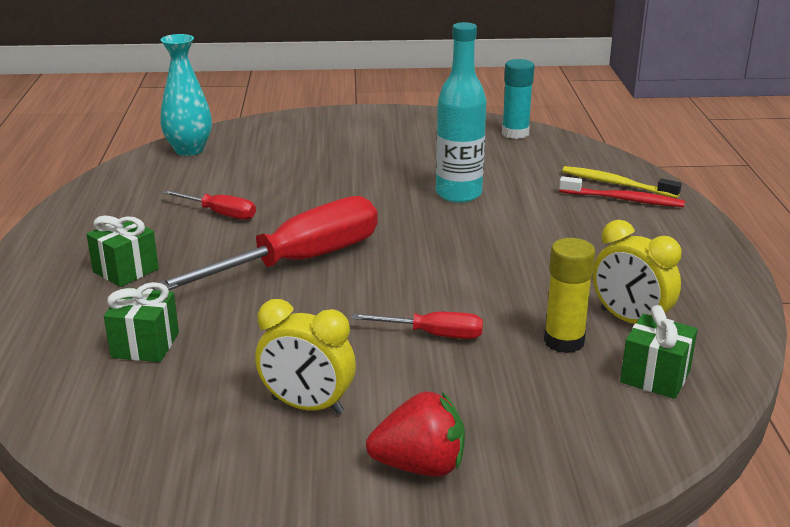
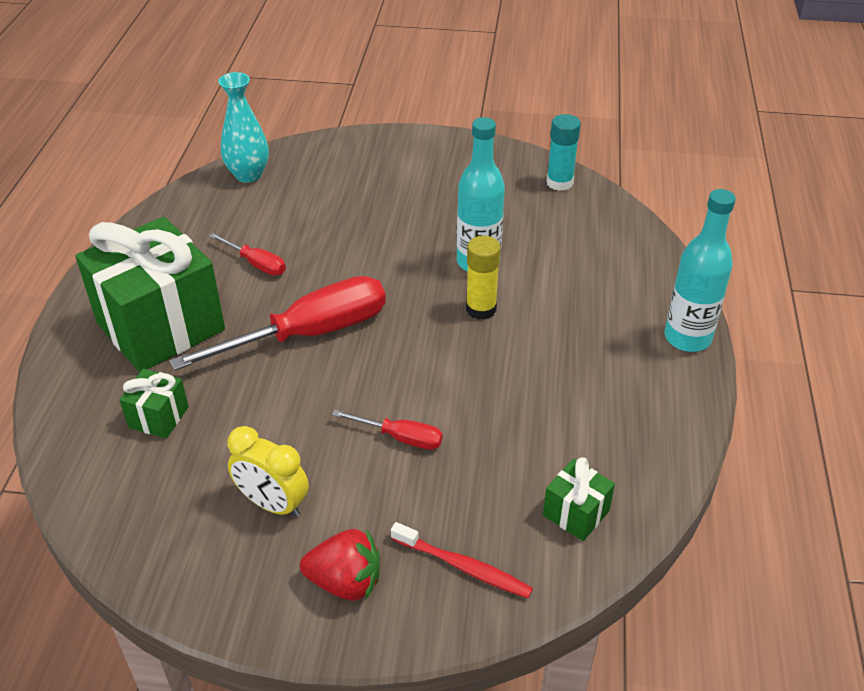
camera: 10 degrees right, 15 degrees up
green gift [86,215,159,287] -> green gift [76,217,225,372], size x2.32
yellow glue stick [544,238,595,353] -> yellow glue stick moved to [466,236,501,320]
red toothbrush [559,176,685,207] -> red toothbrush moved to [391,522,533,598]
yellow toothbrush [562,166,682,198] -> none
yellow clock [593,220,682,324] -> none
none -> turquoise bottle [664,189,736,352]

